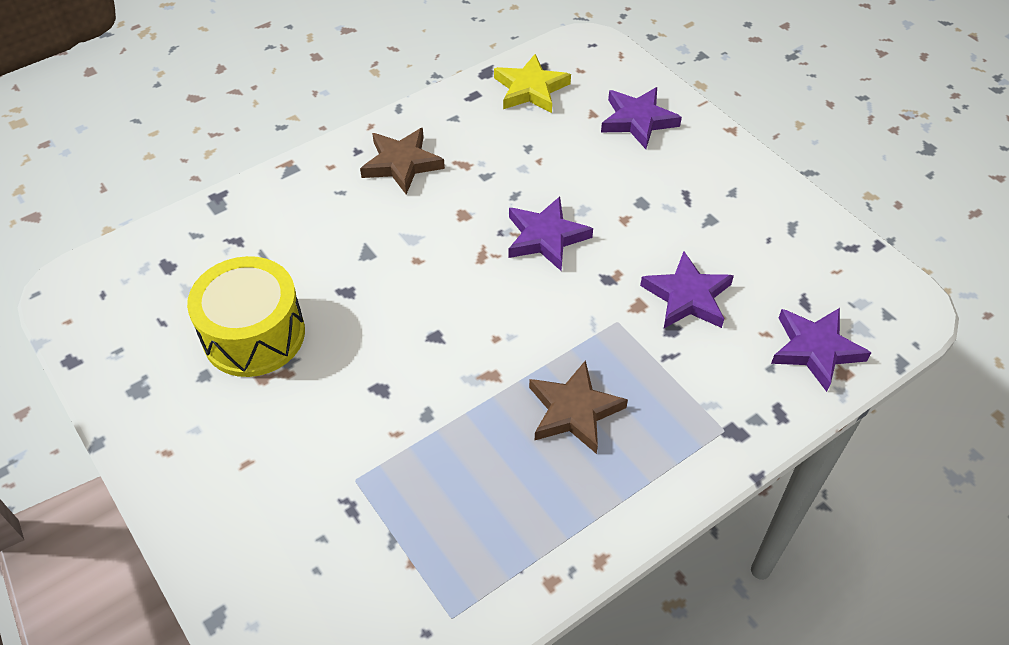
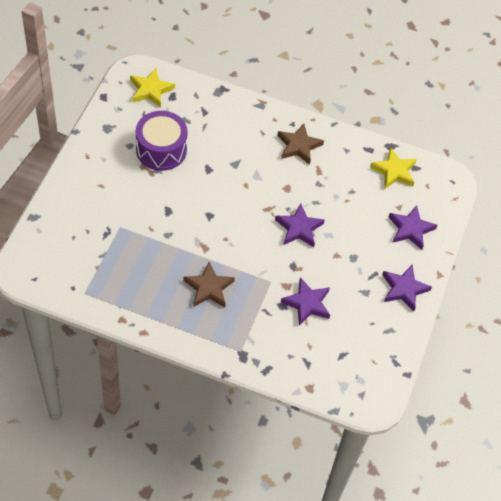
camera: 50 degrees right, 5 degrees up
yellow drum [187,256,305,377] -> purple drum [136,111,188,171]
purple star [771,308,871,392] -> purple star moved to [382,265,432,312]
none -> yellow star [130,68,175,108]

